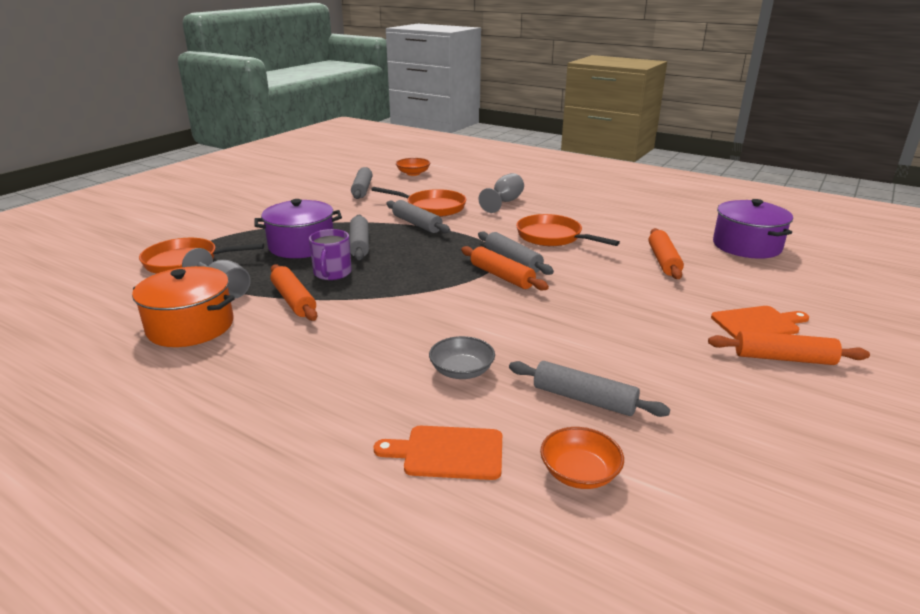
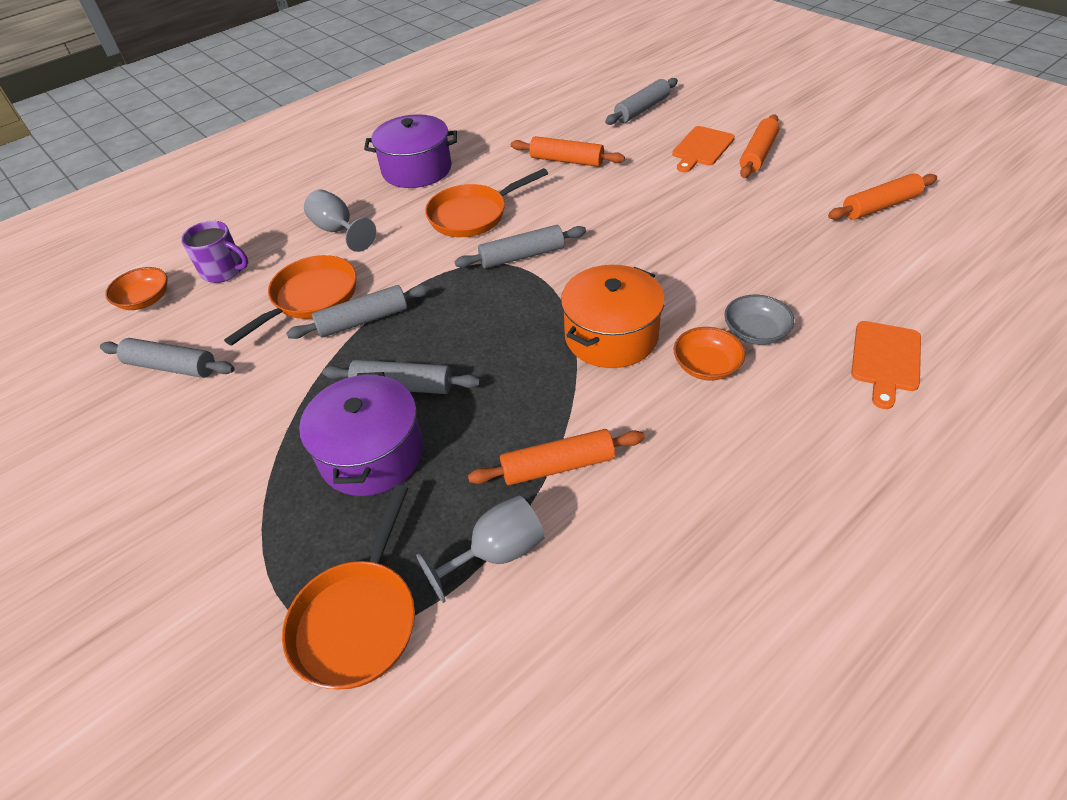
camera: 70 degrees left, 20 degrees up
orange pot [132,266,235,347] -> orange pot moved to [561,265,665,368]
purple mug [309,229,352,280] -> purple mug moved to [181,221,248,283]
orange rolling pin [461,246,549,291] -> orange rolling pin moved to [828,173,937,220]
grey rolling pin [509,361,670,417] -> grey rolling pin moved to [605,78,678,125]
orange bowl [540,427,624,489] -> orange bowl moved to [674,327,745,381]
orange cutting board [711,306,809,339] -> orange cutting board turned 150 degrees counterclockwise [672,126,735,172]
purple pot [713,199,793,259] -> purple pot moved to [364,114,457,188]

